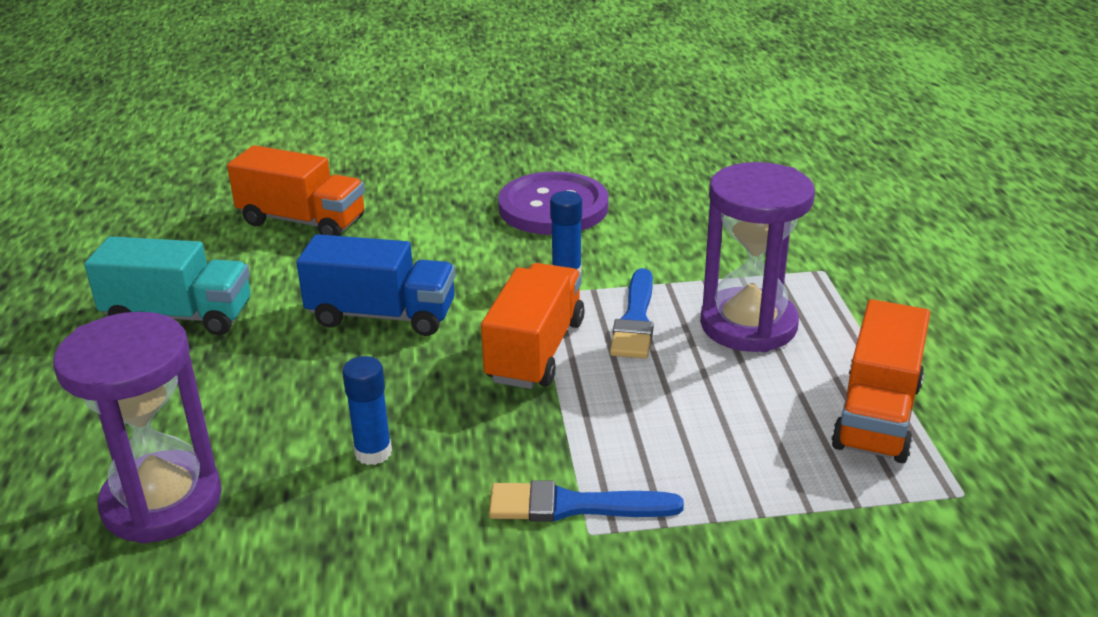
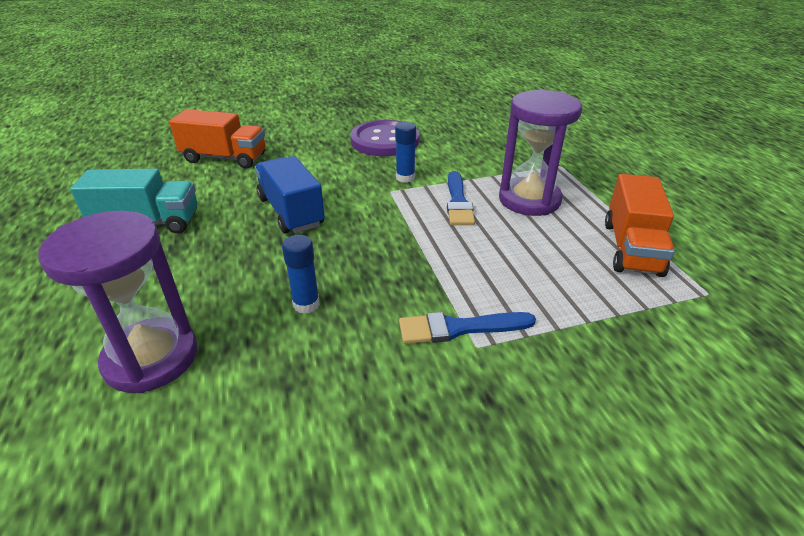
camera: 10 degrees left, 5 degrees up
blue truck [296,234,455,336] -> blue truck turned 120 degrees counterclockwise [255,156,325,234]
orange truck [481,263,585,389] -> none

